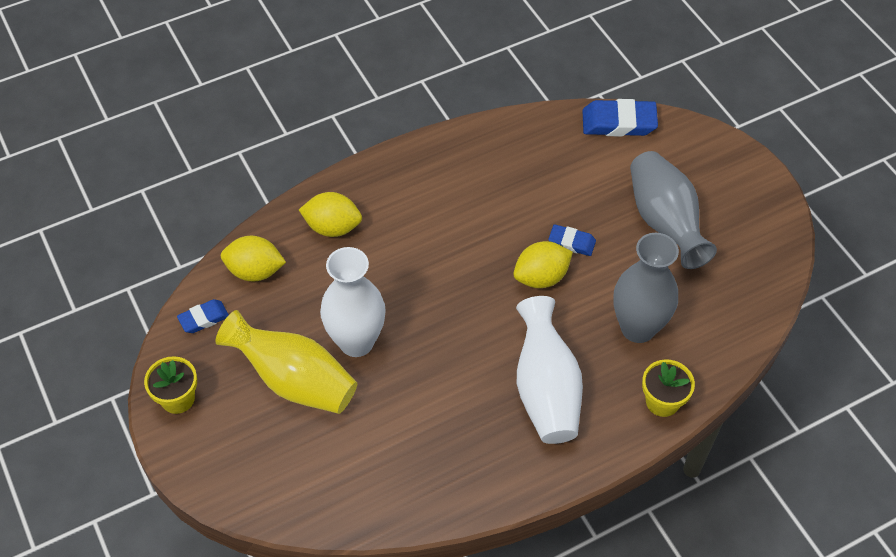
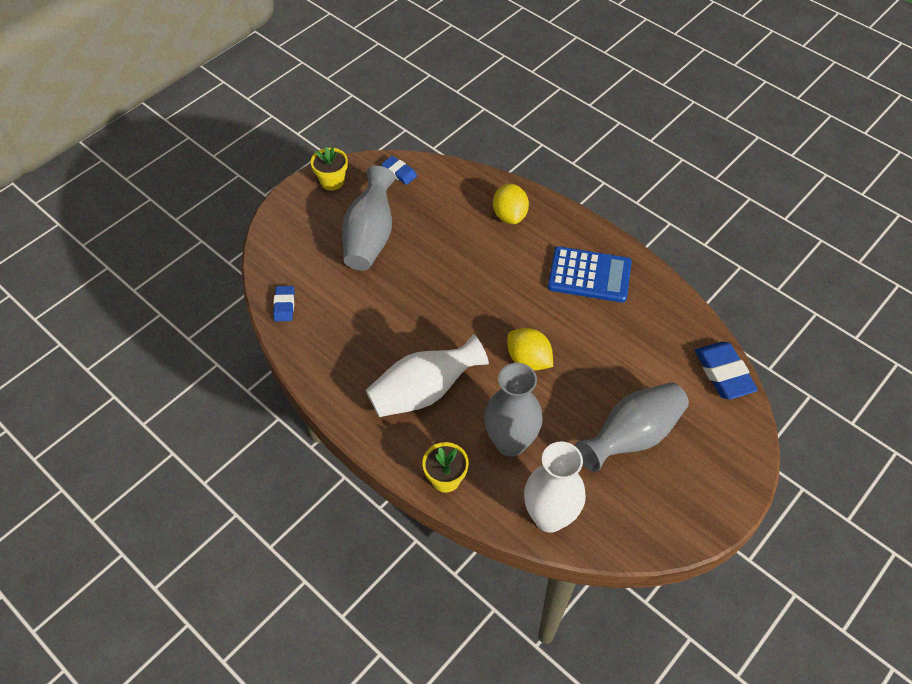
camera: 70 degrees right, 0 degrees up
yellow vase [215,310,357,414] -> grey vase [342,166,395,271]
yellow lemon [221,236,286,281] -> none
white vase [320,247,386,357] -> white vase moved to [524,442,586,532]
blue eraser [548,224,596,256] -> blue eraser moved to [273,286,295,321]
none -> blue calculator [548,246,632,303]

